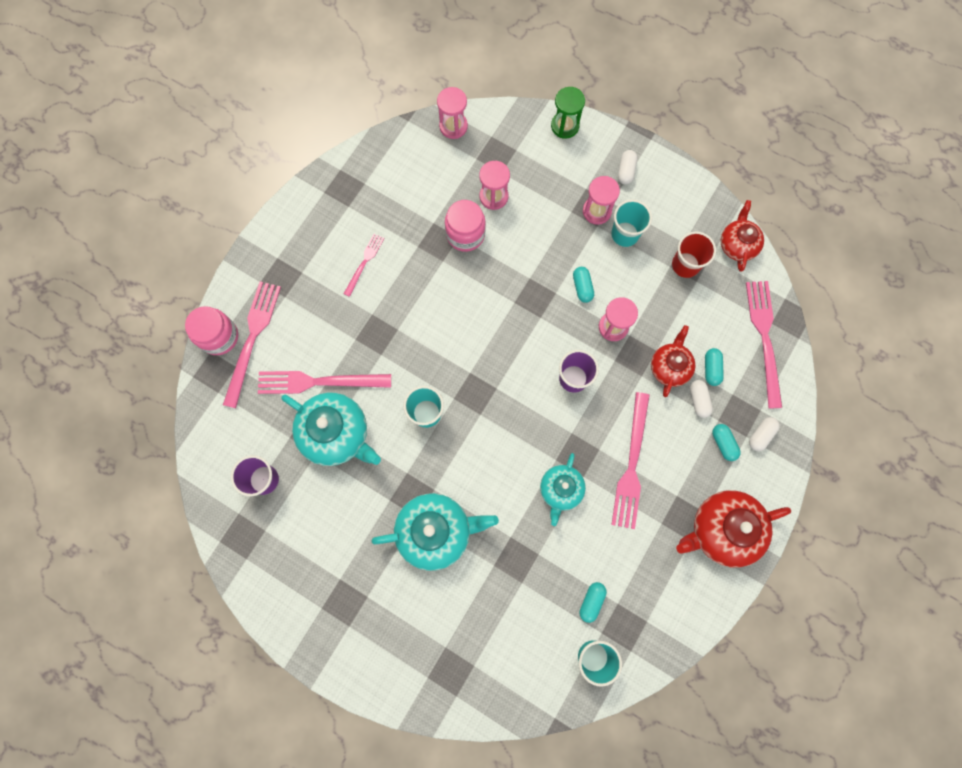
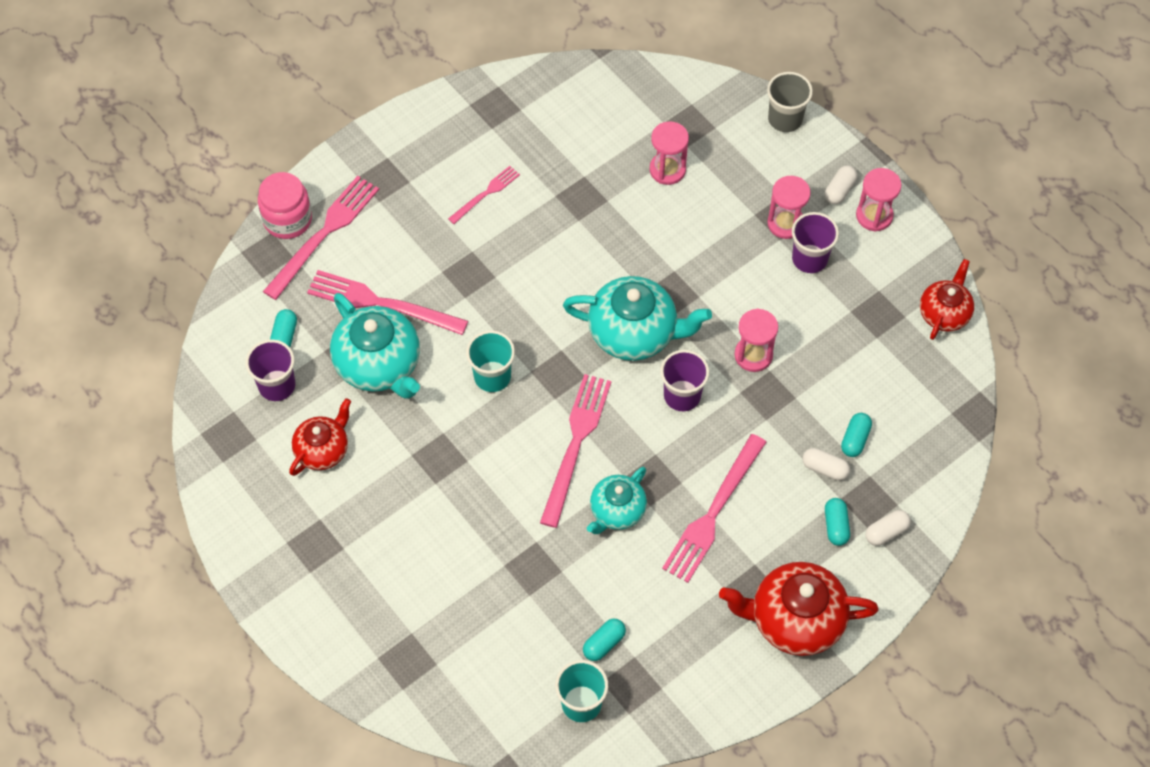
camera: 20 degrees right, 15 degrees down
turquoise teapot [371,493,499,571] -> turquoise teapot moved to [563,276,712,361]
pink hourglass [437,87,468,139] -> pink hourglass moved to [856,168,901,232]
pink jar [445,200,486,252] -> none
green hourglass [551,87,585,139] -> grey cup [767,72,813,132]
turquoise capsule [573,267,594,303] -> turquoise capsule moved to [270,309,297,347]
turquoise cup [611,200,652,247] -> purple cup [792,212,839,273]
red teapot [651,325,696,397] -> red teapot moved to [289,398,351,476]
red cup [672,232,716,278] -> none
white capsule [690,380,713,418] -> white capsule turned 75 degrees counterclockwise [803,448,850,481]
pink fork [746,281,782,409] -> pink fork moved to [540,374,612,528]

